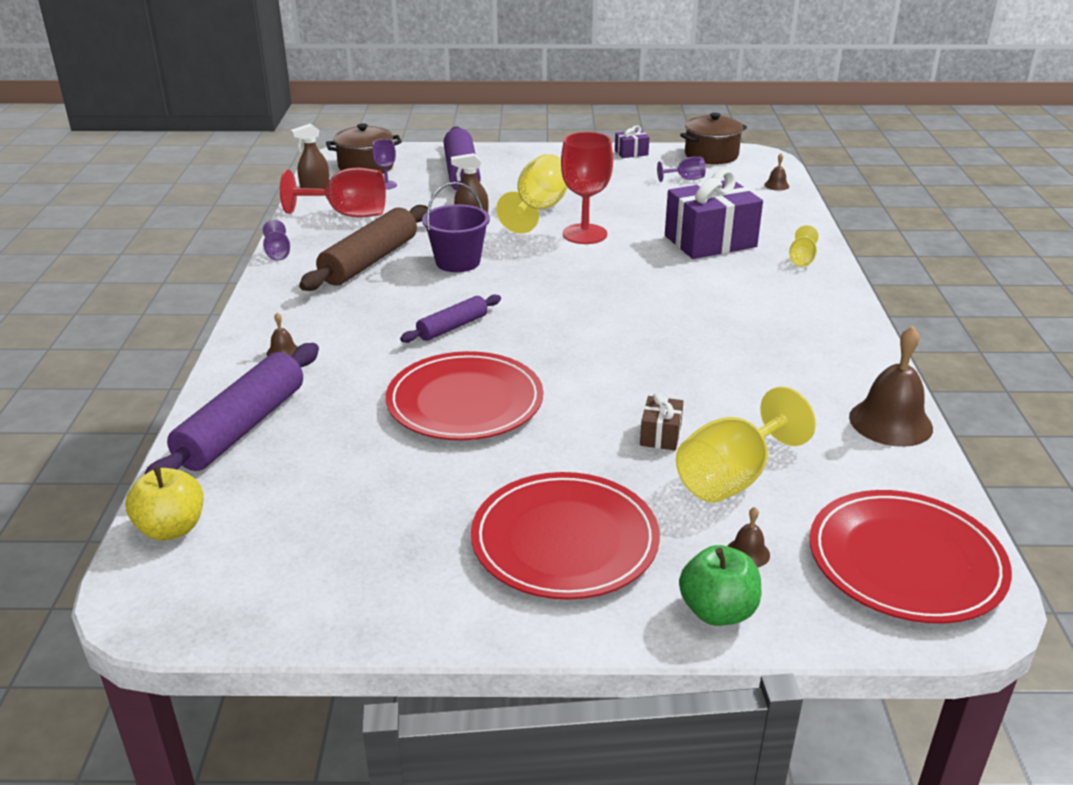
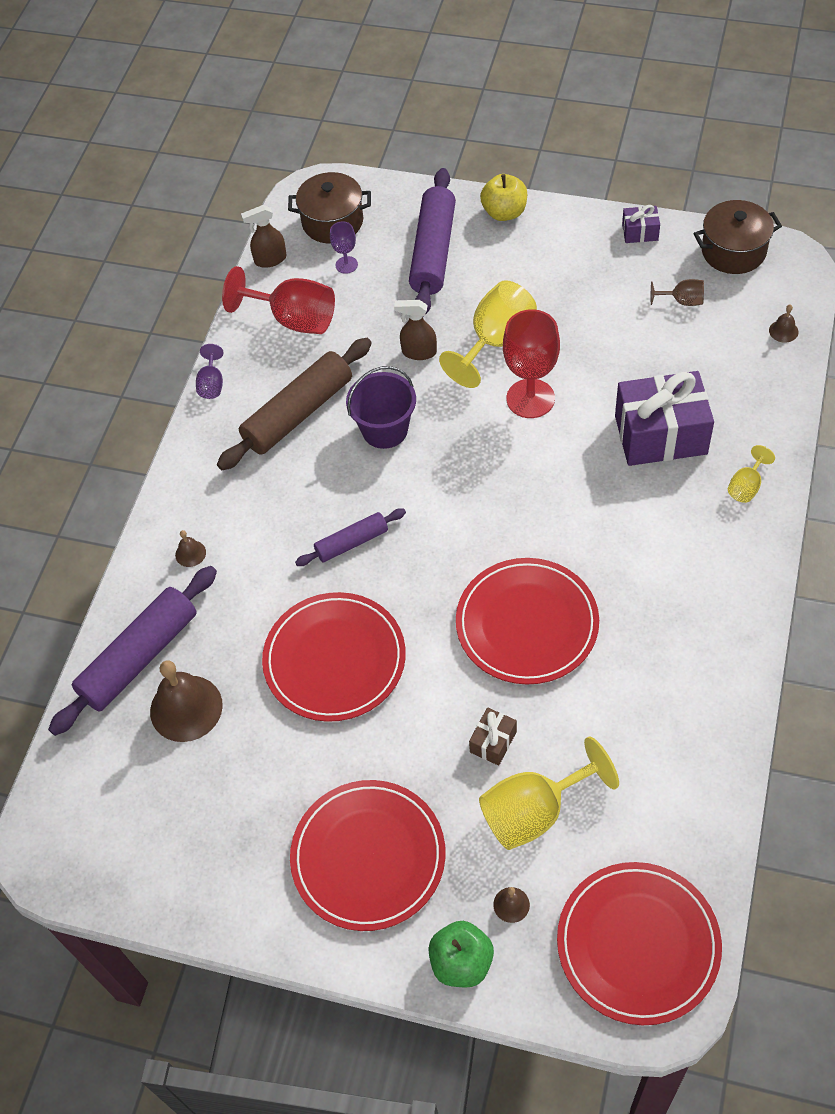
camera: 20 degrees right, 25 degrees up
yellow apple [126,466,204,540] -> yellow apple moved to [480,174,527,221]
purple goblet [657,157,706,182] -> brown goblet [651,279,704,306]
brown bell [849,326,933,447] -> brown bell moved to [150,660,223,742]
none -> red plate [456,558,599,684]

